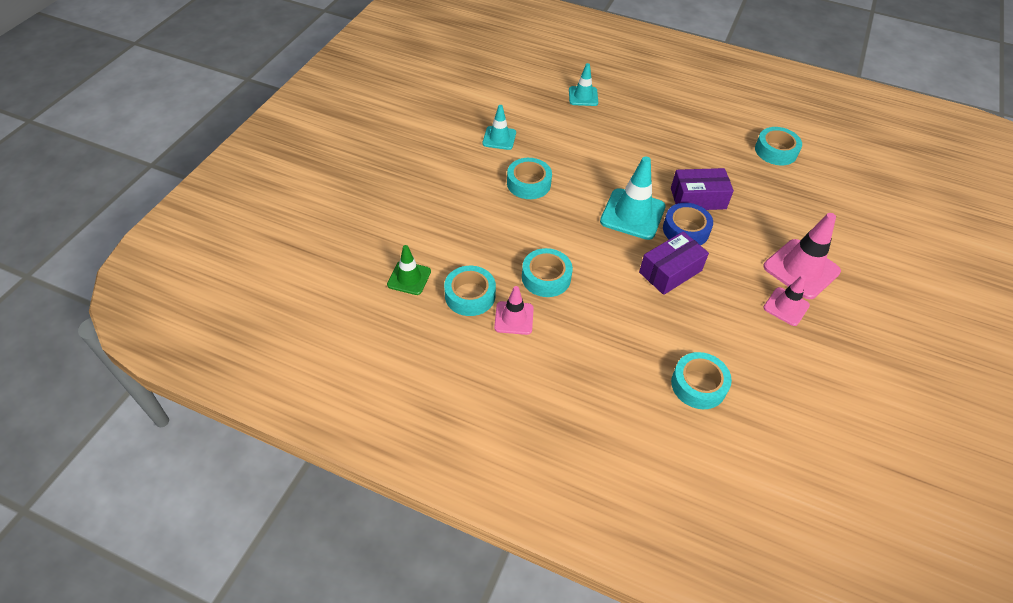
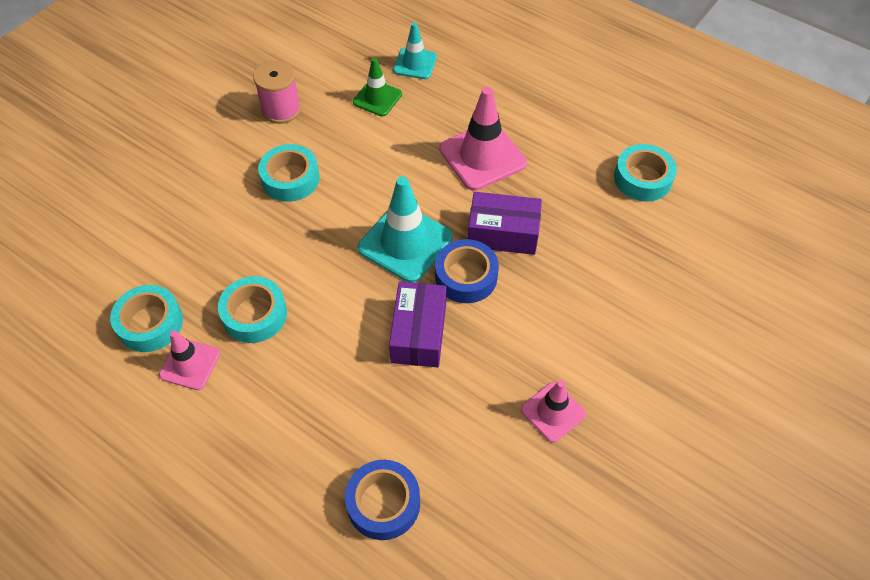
camera: 15 degrees right, 5 degrees up
green traffic cone [387,245,431,295] -> green traffic cone moved to [353,58,402,116]
turquoise traffic cone [483,105,516,150] -> pink spool [253,60,301,124]
purple box [639,231,709,295] -> purple box turned 60 degrees counterclockwise [389,282,447,367]
turquoise tape [671,352,732,409] -> blue tape [345,460,420,540]
pink traffic cone [763,213,841,299] -> pink traffic cone moved to [439,87,527,191]

